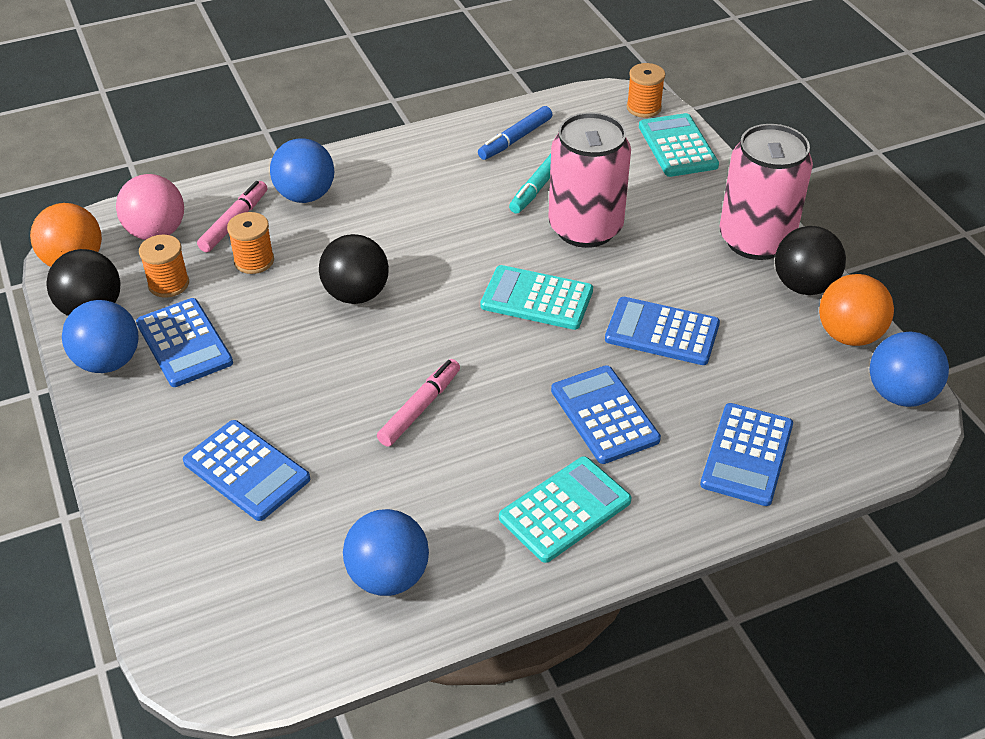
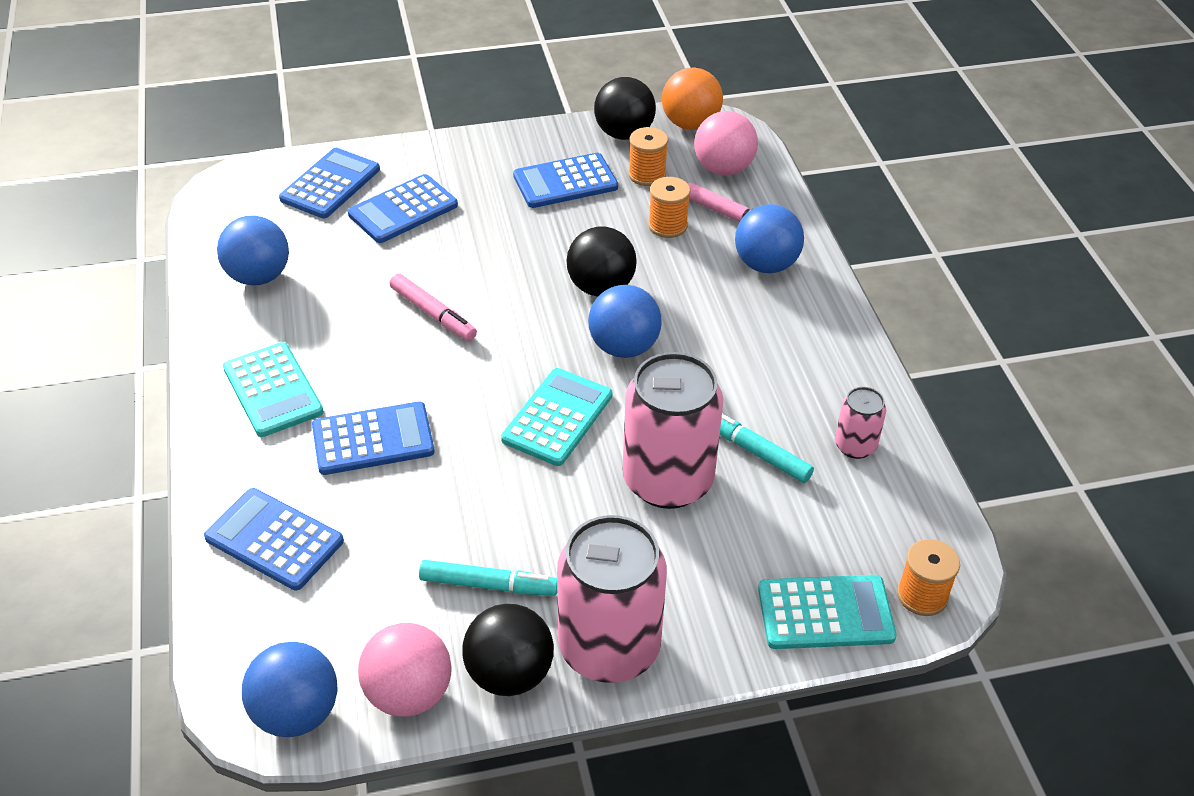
camera: 100 degrees right, 0 degrees up
blue ball [62,300,139,373] -> blue ball moved to [588,285,662,358]
blue marker [478,106,552,160] -> pink can [835,387,886,459]
blue calculator [605,297,720,365] -> blue calculator moved to [279,148,380,218]
orange ball [819,274,894,346] -> pink ball [358,623,452,717]
none -> turquoise marker [419,560,557,596]

